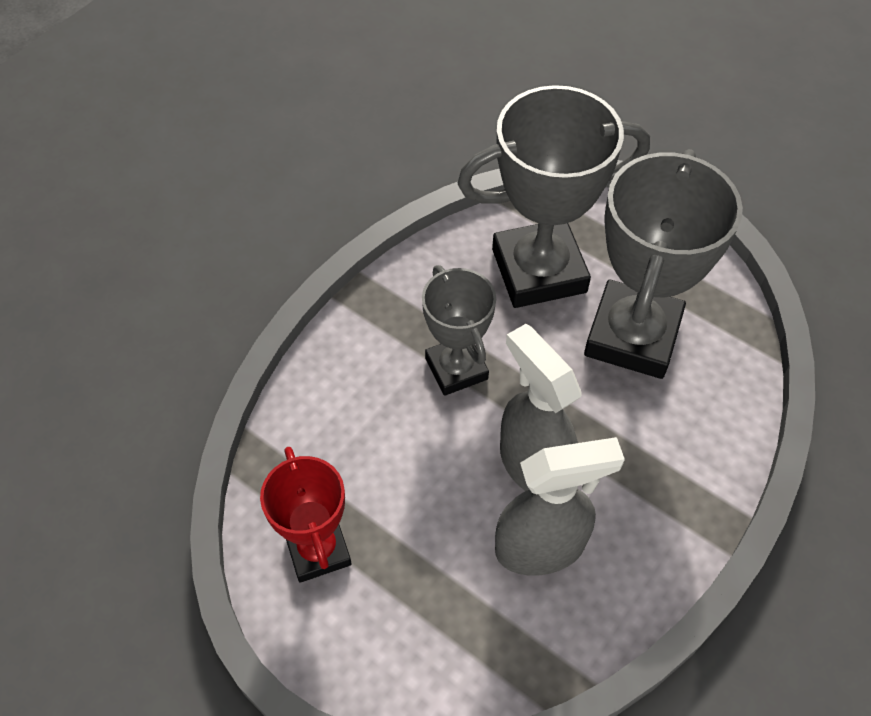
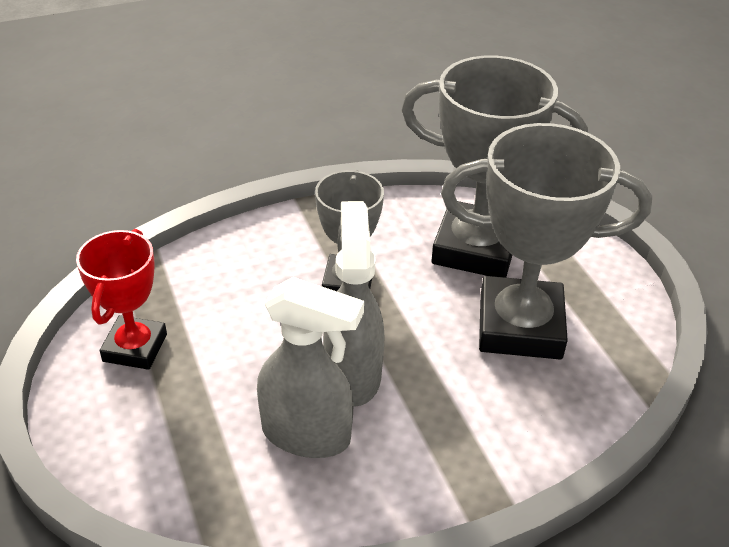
camera: 30 degrees right, 15 degrees down
grey trophy [584,149,743,379] -> grey trophy turned 45 degrees clockwise [441,123,652,360]

